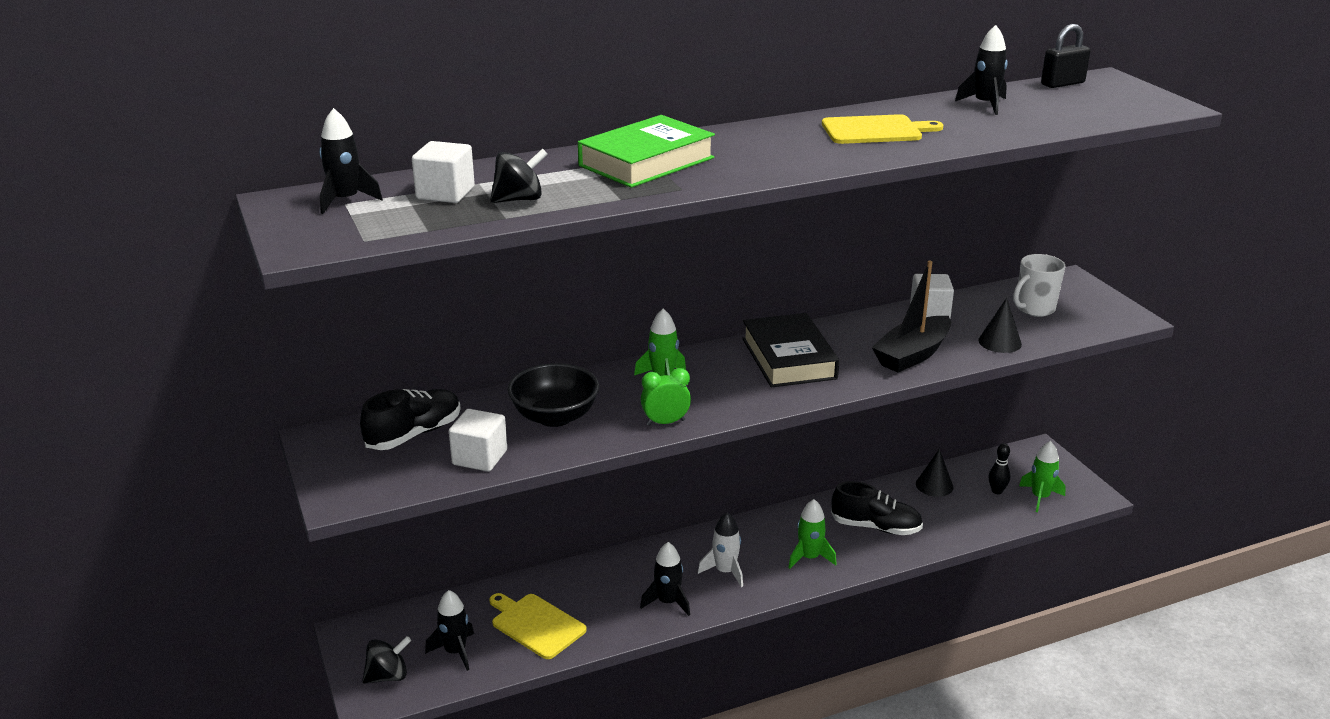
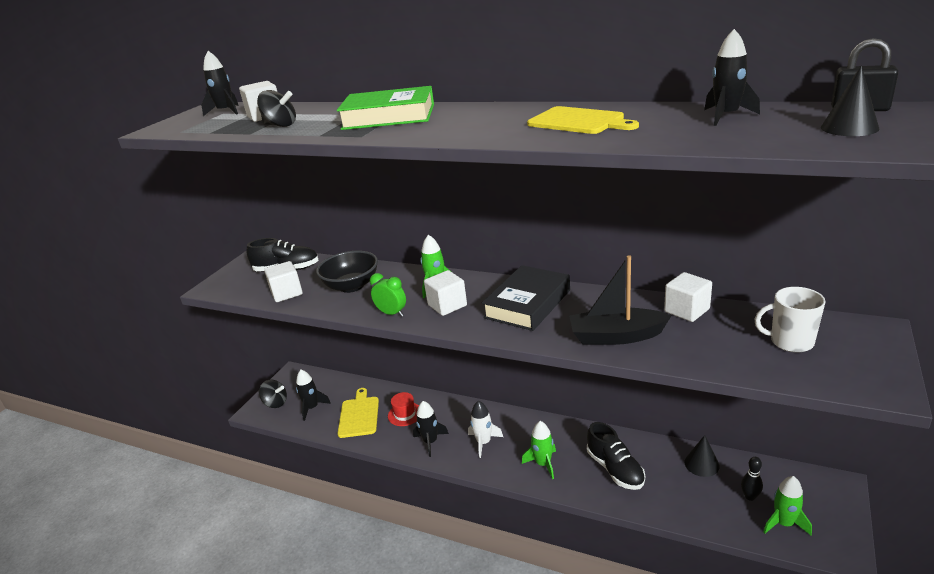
camera: 50 degrees right, 0 degrees up
black cone [978,298,1022,353] -> black cone moved to [821,66,879,136]
none -> red hat [388,392,419,426]
none -> white cube [424,270,467,316]

